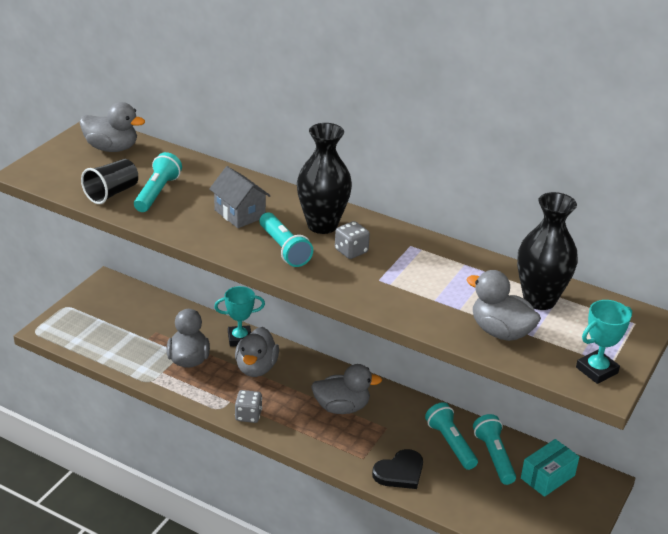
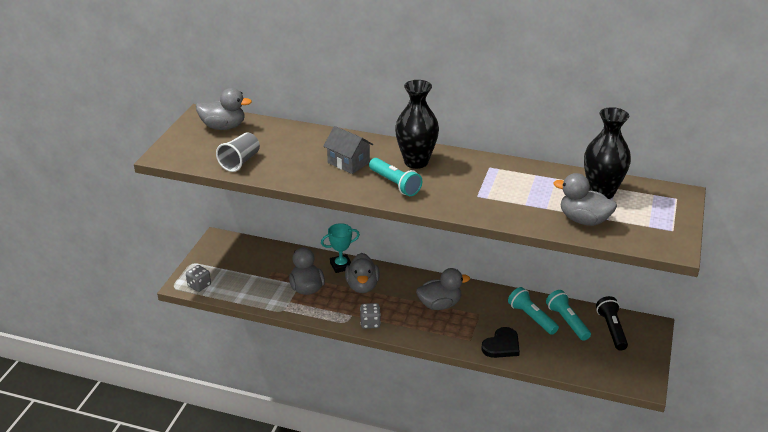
camera: 10 degrees left, 0 degrees up
black cup [81,159,138,204] -> grey cup [216,132,260,172]
turquoise flashlight [134,152,182,212] -> none
grey dice [335,221,370,259] -> grey dice moved to [186,265,211,292]
turquoise box [521,439,579,497] -> black flashlight [596,296,628,351]
turquoise trophy [576,300,632,384] -> none

